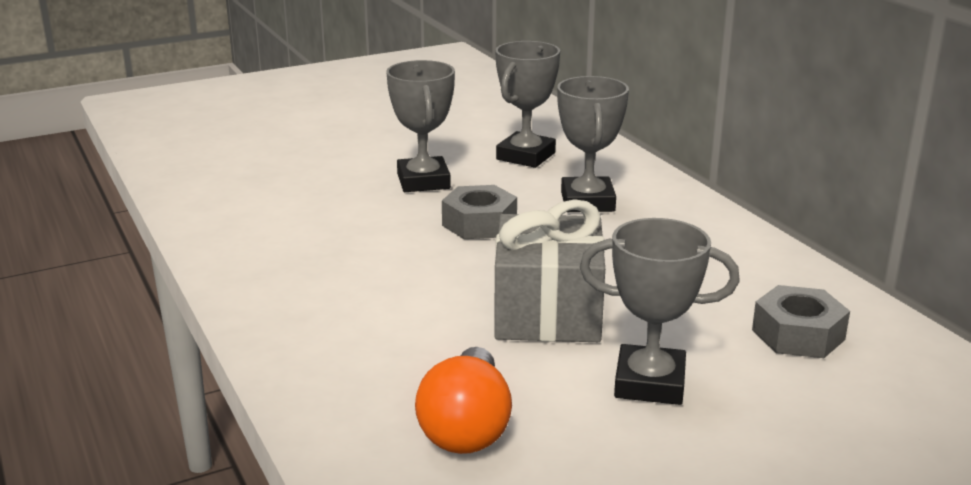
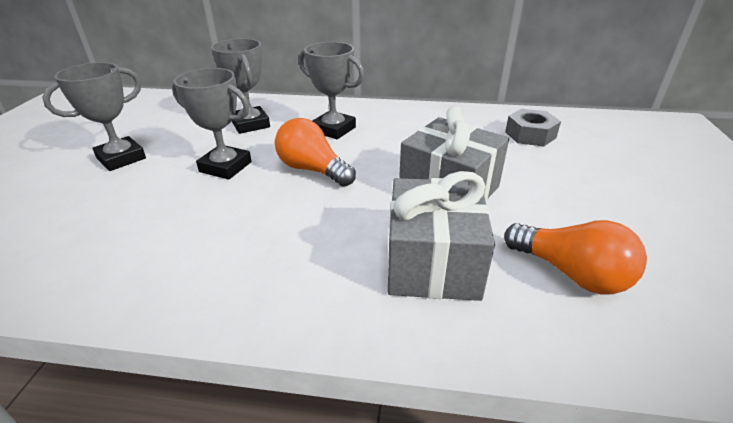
camera: 55 degrees left, 10 degrees up
grey nut [442,185,517,239] -> orange light bulb [275,118,356,187]
grey trophy [580,218,740,405] -> grey trophy moved to [42,62,146,171]
none -> grey gift [388,171,495,301]

